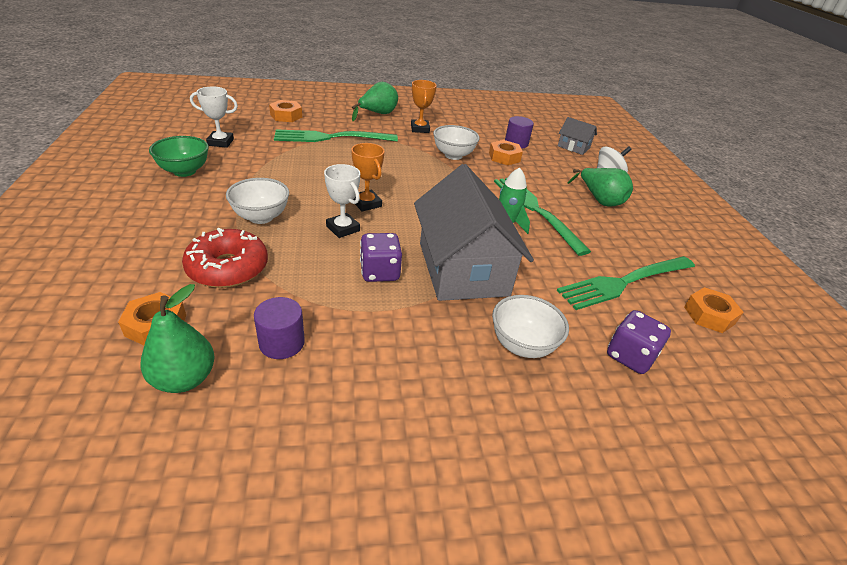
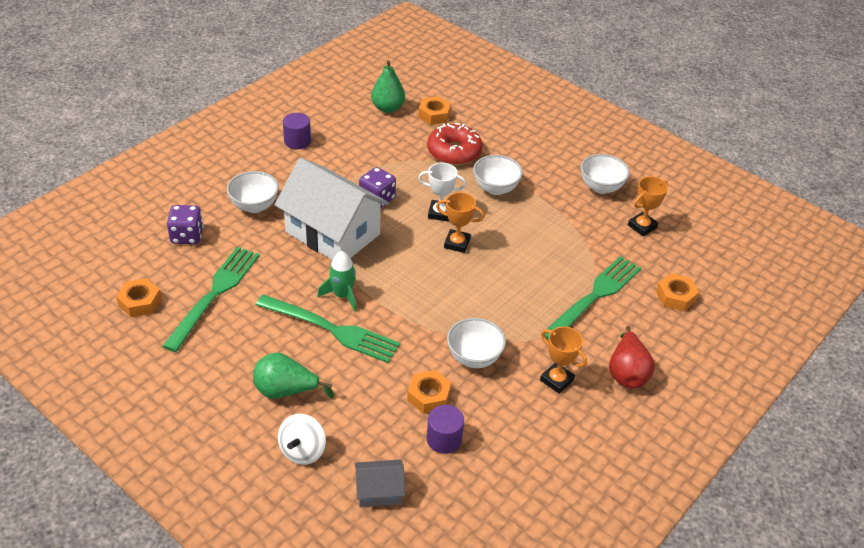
camera: 140 degrees right, 5 degrees up
green bowl [149,136,209,177] -> white bowl [581,154,630,194]
white trophy [190,87,238,148] -> orange trophy [628,176,668,236]
purple cylinder [254,297,305,359] -> purple cylinder moved to [283,113,311,149]
green pear [352,82,398,121] -> red pear [609,326,655,388]
grey house [414,164,534,301] -> white house [275,158,389,260]

